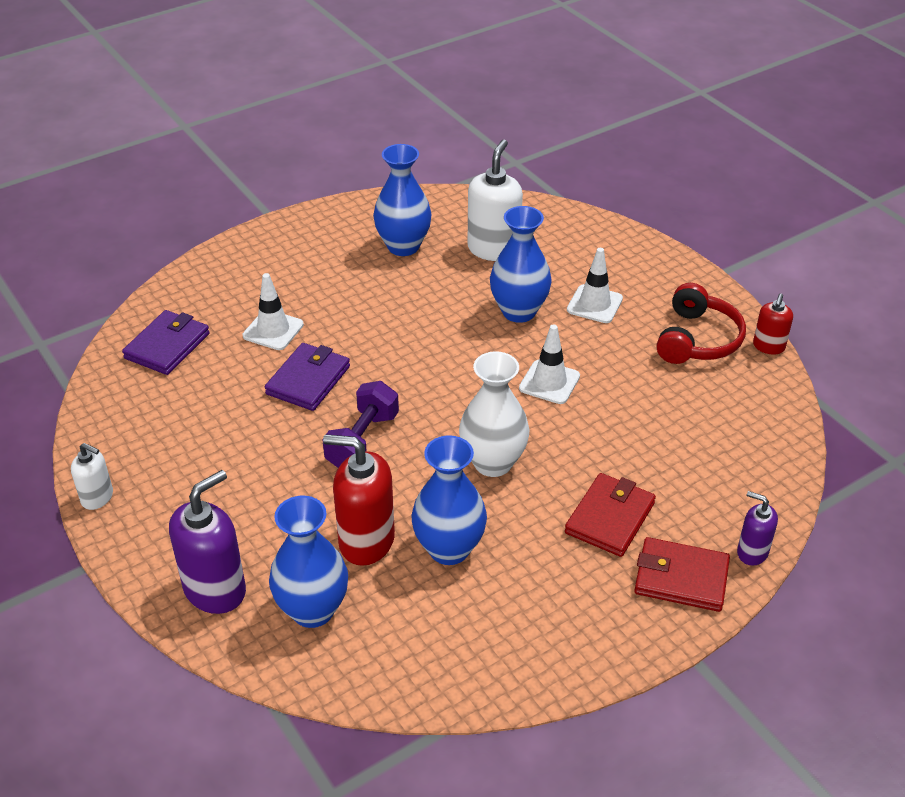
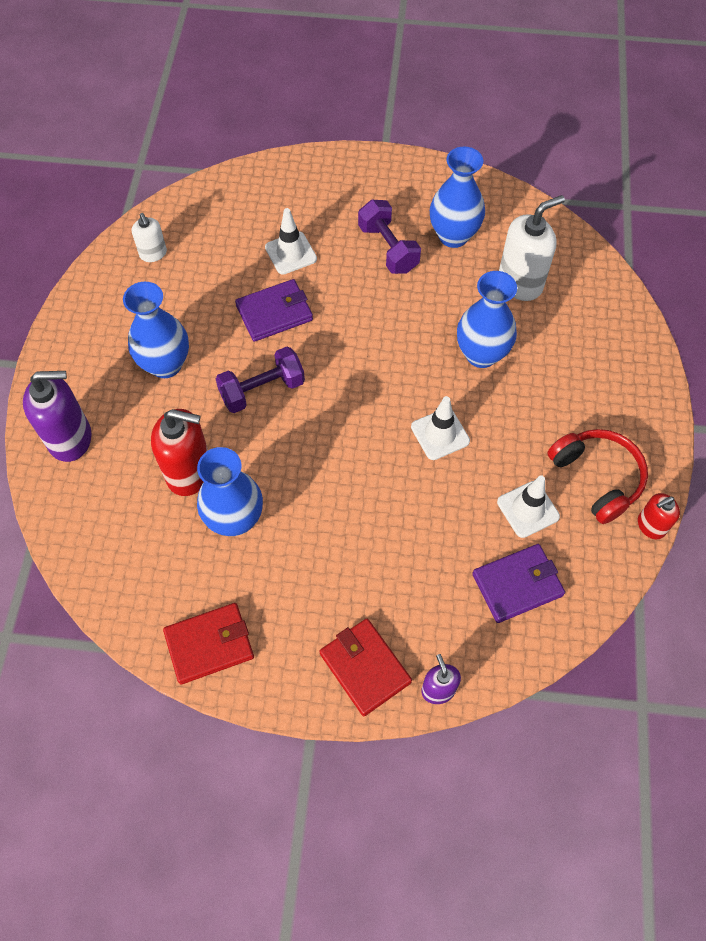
camera: 40 degrees right, 20 degrees up
white soap dispenser [71,443,113,510] -> white soap dispenser moved to [132,213,167,262]
purple wallet [122,310,210,375] -> purple wallet moved to [472,544,565,623]
blue vase [269,496,348,628] -> blue vase moved to [123,282,189,378]
red soap dispenser [323,434,395,566] -> red soap dispenser turned 135 degrees clockwise [151,409,208,496]
white vase [459,351,529,477] -> none
red wallet [565,473,656,557] -> red wallet moved to [163,603,254,684]
white traffic cone [567,248,623,323] -> white traffic cone moved to [497,476,560,538]
red headphones [656,283,746,364] -> red headphones turned 90 degrees counterclockwise [548,429,648,524]
none -> purple dumbbell [358,199,421,274]

